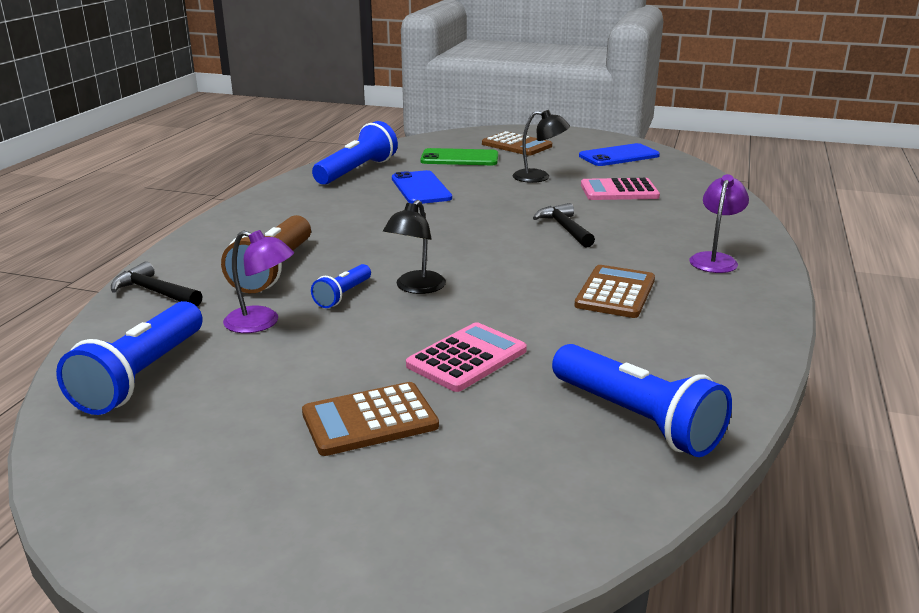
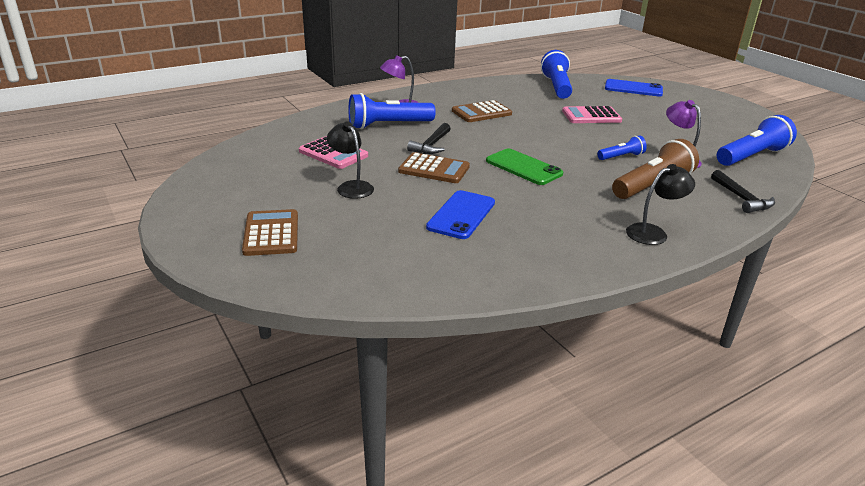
camera: 140 degrees left, 5 degrees up
brown calculator [302,382,439,456] -> brown calculator moved to [398,152,470,183]
blue flashlight [312,121,398,185] -> blue flashlight moved to [348,93,436,129]
black lamp [383,200,446,294] -> black lamp moved to [626,164,695,245]
green phone [421,148,498,165] -> green phone moved to [486,149,563,185]
blue phone [579,143,660,166] -> blue phone moved to [605,79,663,97]

